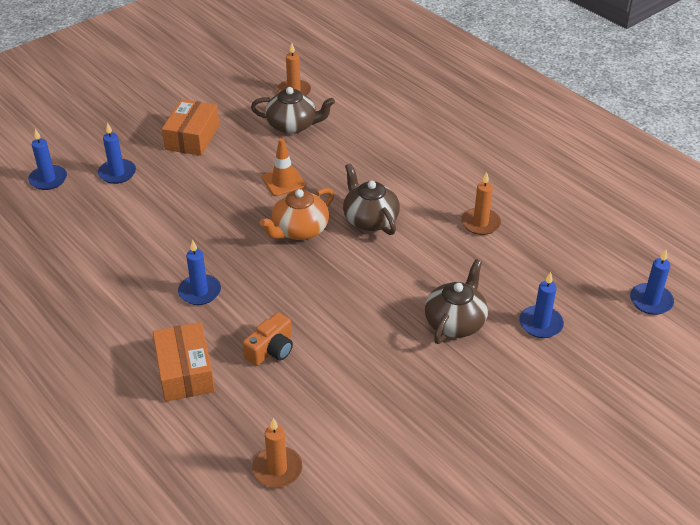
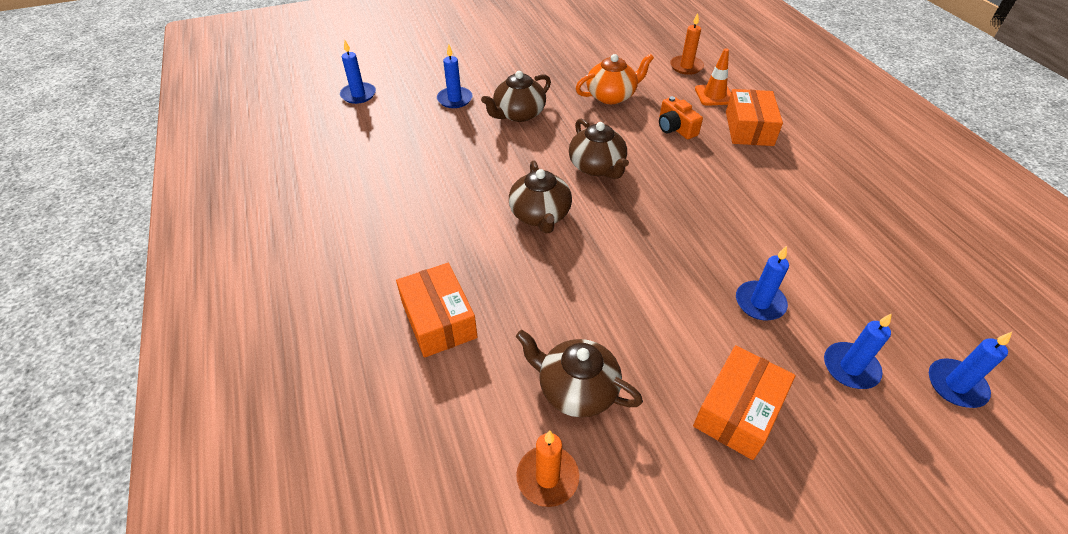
camera: 160 degrees left, 5 degrees up
blue candle [178,240,221,305] -> blue candle moved to [736,246,789,320]
orange camera [243,312,293,366] -> orange camera turned 90 degrees counterclockwise [659,96,703,139]
orange teapot [260,188,334,240] -> orange teapot moved to [576,54,654,104]
orange traffic cone [262,138,306,197] -> orange traffic cone moved to [695,48,731,106]
orange candle [461,172,501,235] -> none
none -> orange box [396,263,478,358]
none -> brown teapot [569,119,629,179]

